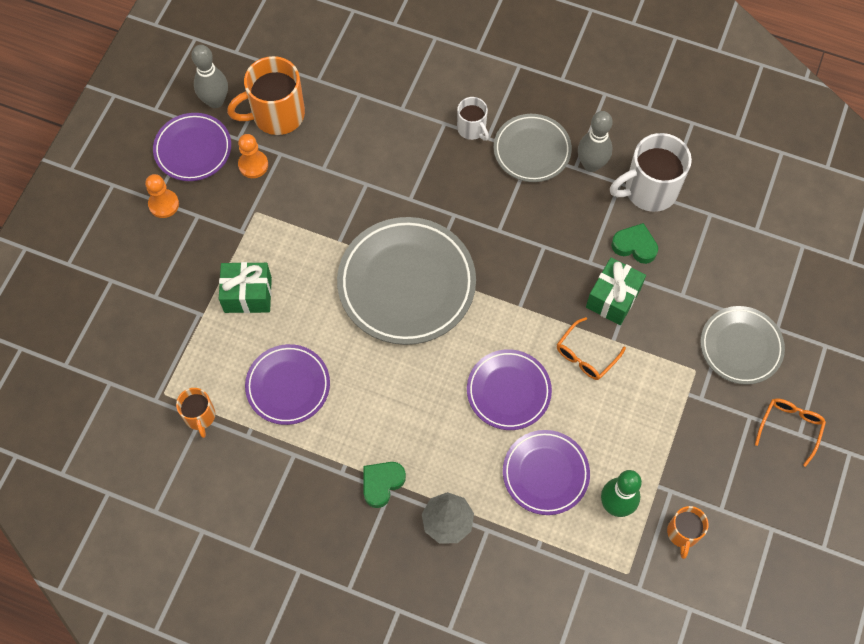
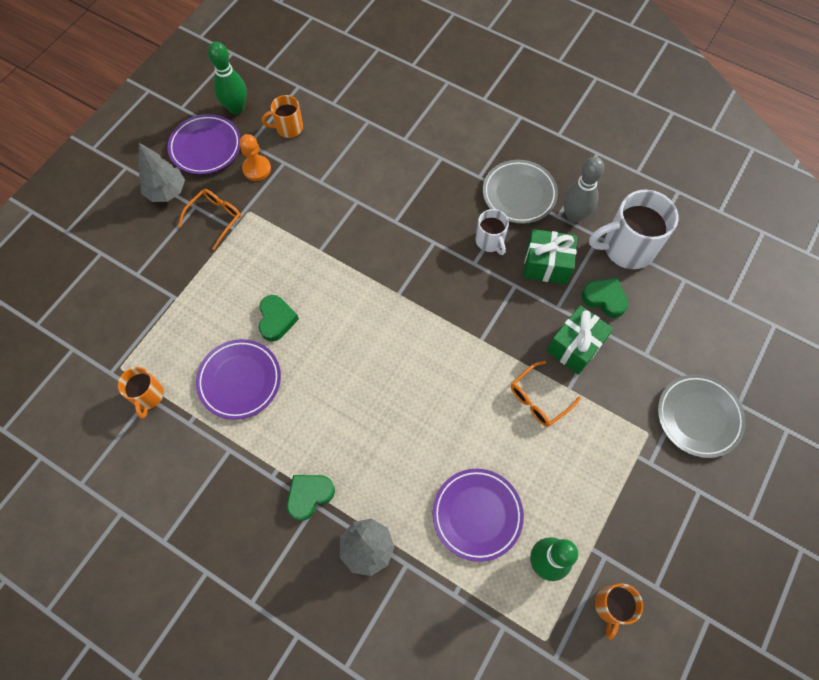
camera: 10 degrees right, 0 degrees up
orange pawn [145,174,179,218] -> grey tree [138,143,185,202]
grey bowling pin [191,45,228,108] -> green bowling pin [208,42,247,115]
green gift [219,262,272,313] -> green gift moved to [523,229,577,284]
orange mug [227,56,305,135] -> orange mug [262,95,303,138], size x0.55
grey plate [337,217,476,345] -> none
white mug [457,97,489,141] -> white mug moved to [475,209,509,255]
purple plate [467,349,552,430] -> none
orange glasses [755,398,826,467] -> orange glasses moved to [178,189,241,250]
none -> green heart [259,295,299,342]

